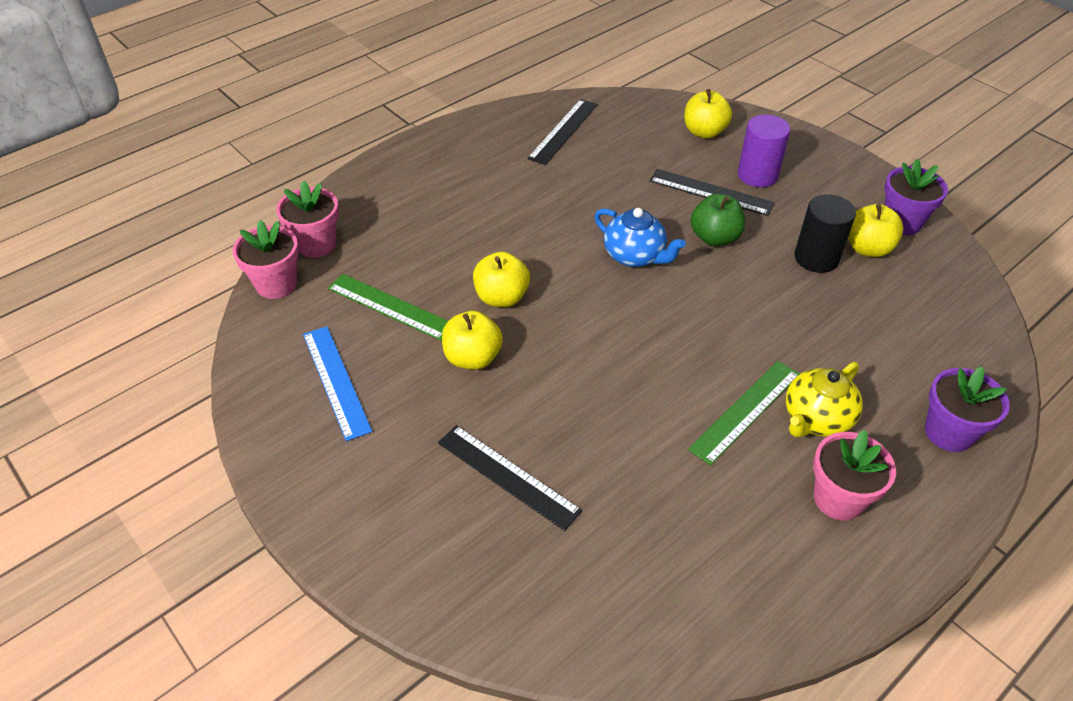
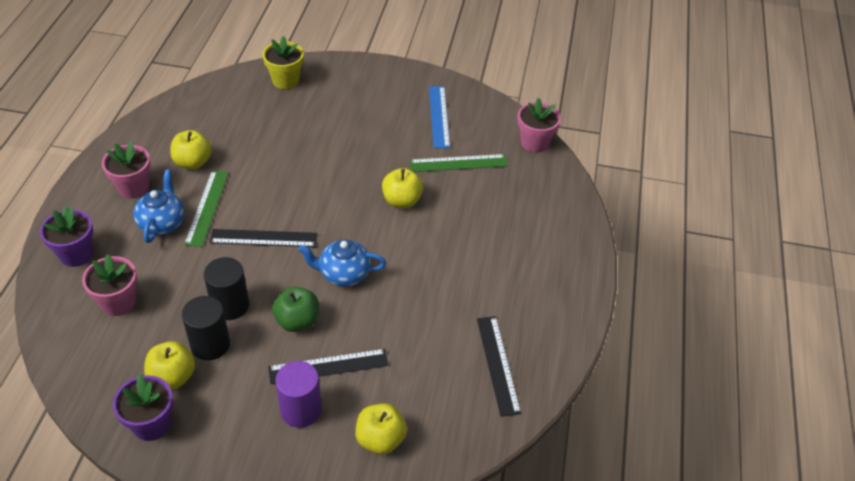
camera: 140 degrees right, 0 degrees up
pink flower pot [276,181,339,258] -> pink flower pot moved to [82,254,137,316]
blue ruler [303,326,372,441] -> blue ruler turned 60 degrees clockwise [429,86,450,148]
black ruler [438,425,582,531] -> black ruler moved to [210,229,318,247]
yellow apple [442,311,503,370] -> yellow apple moved to [170,130,212,169]
yellow teapot [786,362,863,437] -> blue teapot [133,169,184,243]
none -> black cylinder [204,257,249,320]
none -> yellow flower pot [262,36,304,89]

